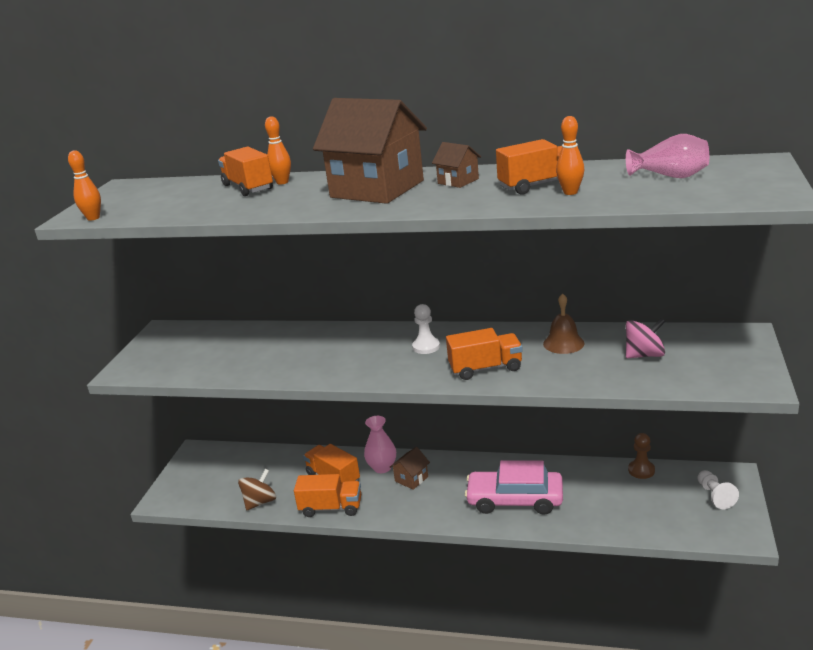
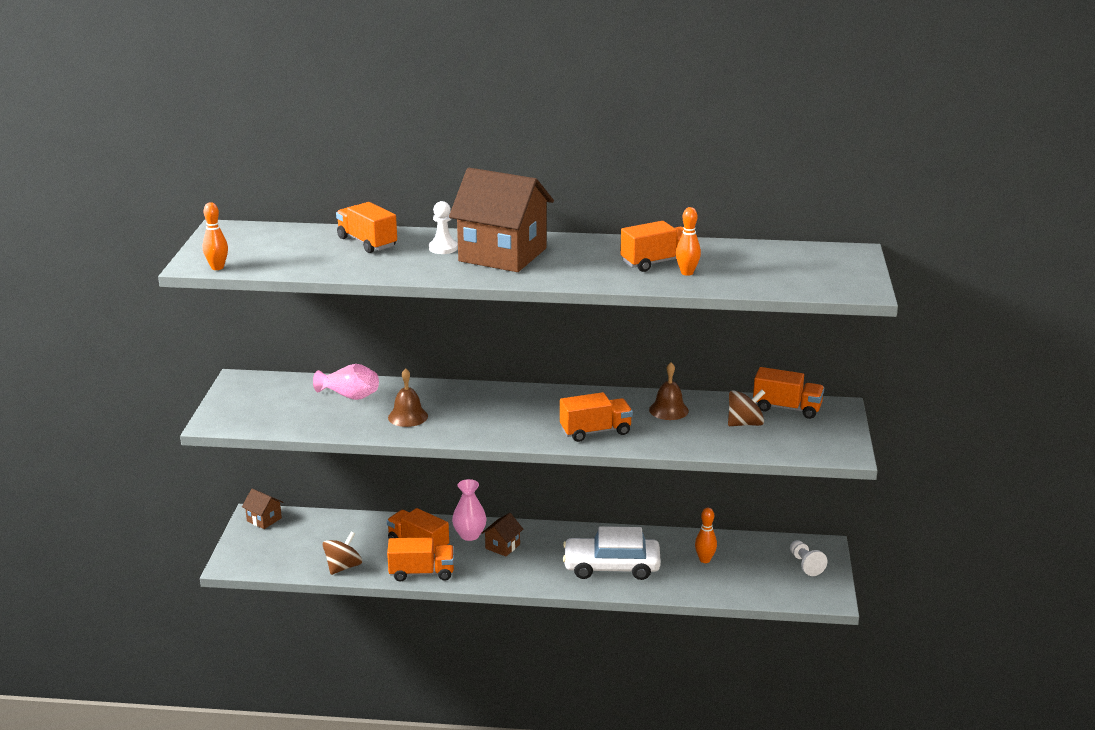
camera: 10 degrees left, 0 degrees up
orange bowling pin [265,116,291,185] -> orange bowling pin moved to [695,508,717,563]
white pawn [412,304,440,354] -> white pawn moved to [429,201,458,254]
brown house [432,142,481,188] -> brown house moved to [242,489,283,529]
pink car [465,460,563,514] -> white car [563,526,661,580]
pink vase [626,134,709,178] -> pink vase moved to [313,364,379,400]
pink spinning top [626,318,665,358] -> brown spinning top [728,390,765,426]
brown pawn [628,433,655,479] -> none
none -> brown bell [388,368,428,427]
none -> orange truck [753,367,824,419]

